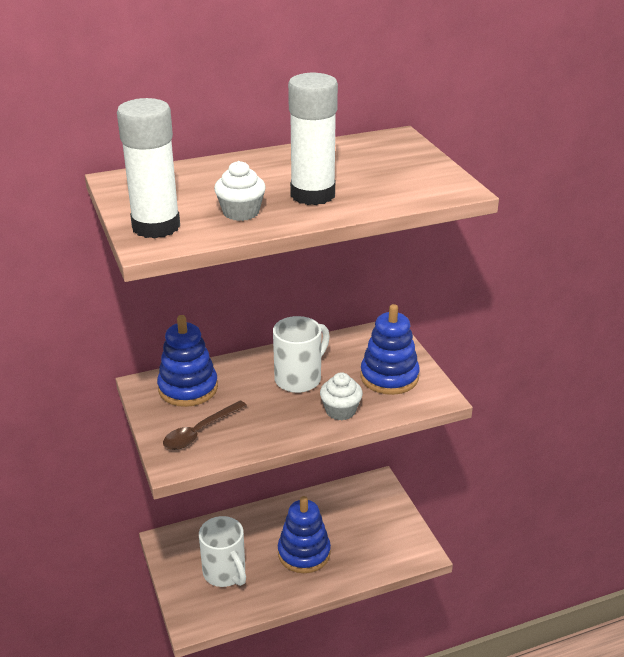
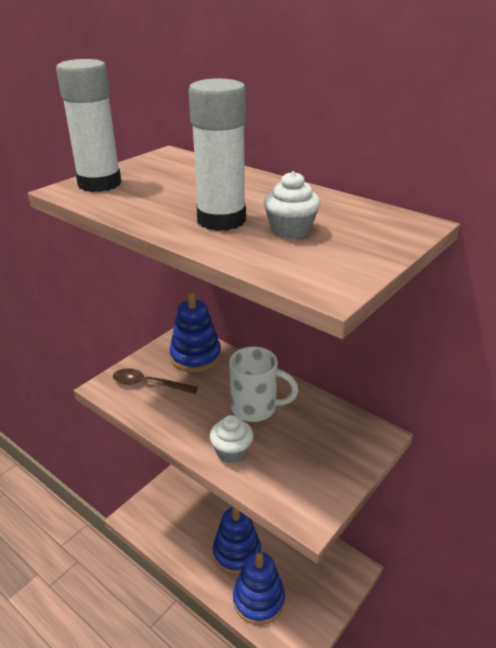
camera: 60 degrees right, 0 degrees up
white mug [199,516,246,587] -> none
white cupcake [214,161,266,221] -> white cupcake moved to [264,171,321,239]
blue stacking toy [360,304,420,395] -> blue stacking toy moved to [233,552,285,625]

